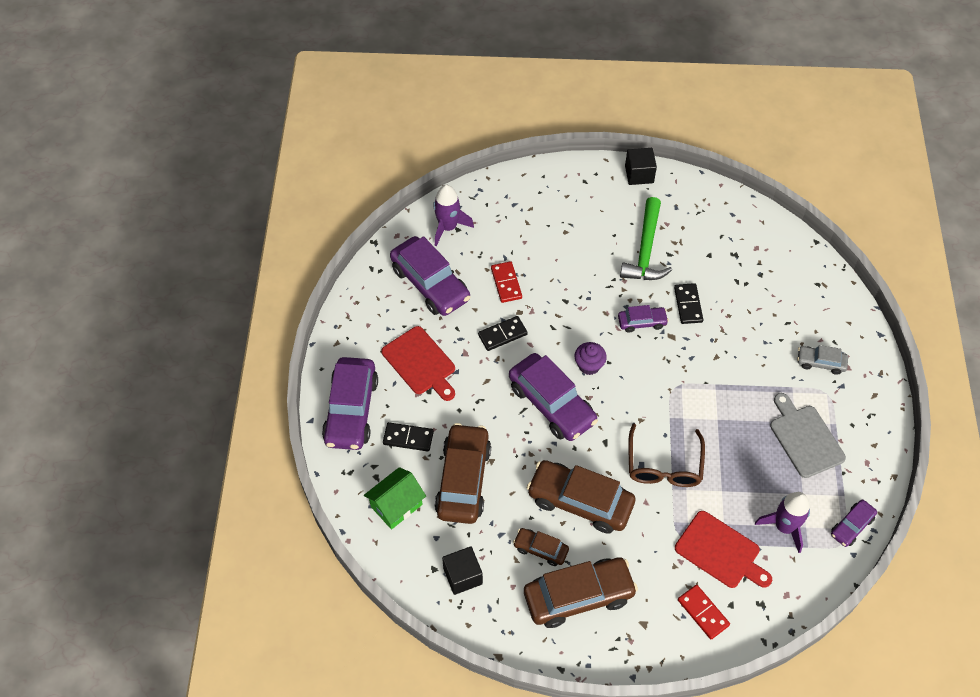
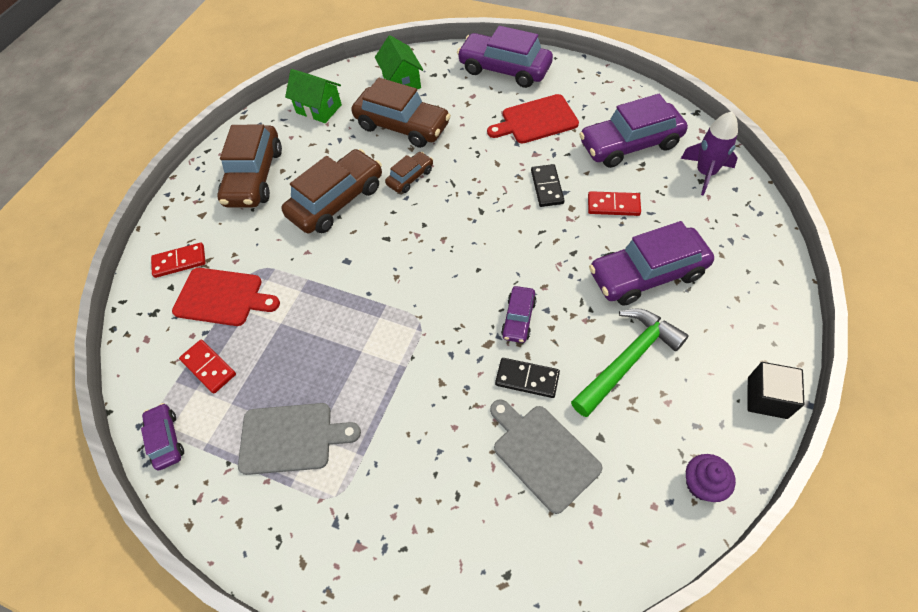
camera: 115 degrees right, 0 degrees up
black domino [383,422,434,451] -> none
black cube [442,546,483,595] -> green house [285,69,342,123]
purple car [509,353,598,441] -> purple car moved to [589,221,714,306]
brown car [513,528,569,566] -> brown car moved to [385,152,433,193]
purple cupcake [575,342,607,375] -> purple cupcake moved to [686,454,736,502]
green hammer [620,197,672,280] -> green hammer turned 105 degrees clockwise [571,309,689,417]
brown glasses [628,423,705,487] -> none
red cutting board [675,511,772,588] -> red cutting board turned 135 degrees counterclockwise [172,268,280,326]
purple rocket [755,492,810,553] -> red domino [179,340,236,394]
grey car [797,345,848,375] -> none
none -> grey cutting board [490,399,602,514]

